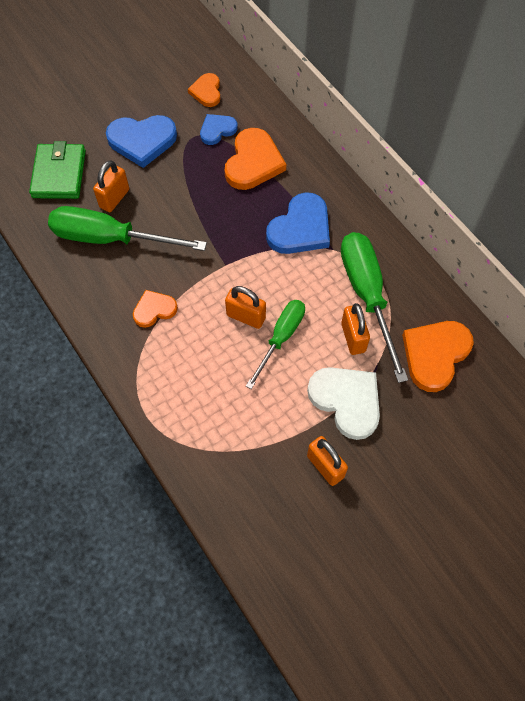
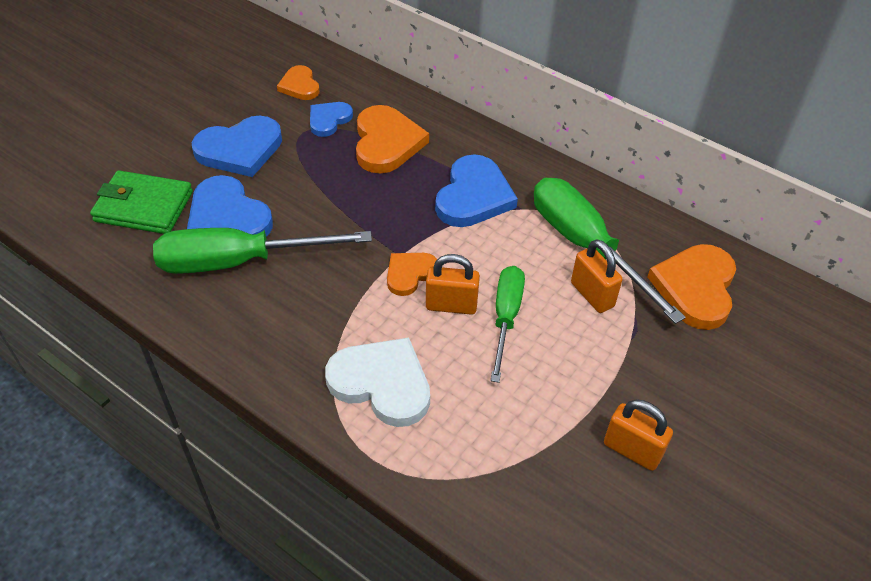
camera: 20 degrees left, 15 degrees down
green wallet [29,141,86,199] -> green wallet turned 60 degrees counterclockwise [90,170,193,234]
orange padlock [93,160,129,212] -> blue heart [187,175,273,237]
orange heart [133,290,178,328] -> orange heart moved to [387,253,437,296]
white heart [307,367,380,440] -> white heart moved to [325,338,430,427]

